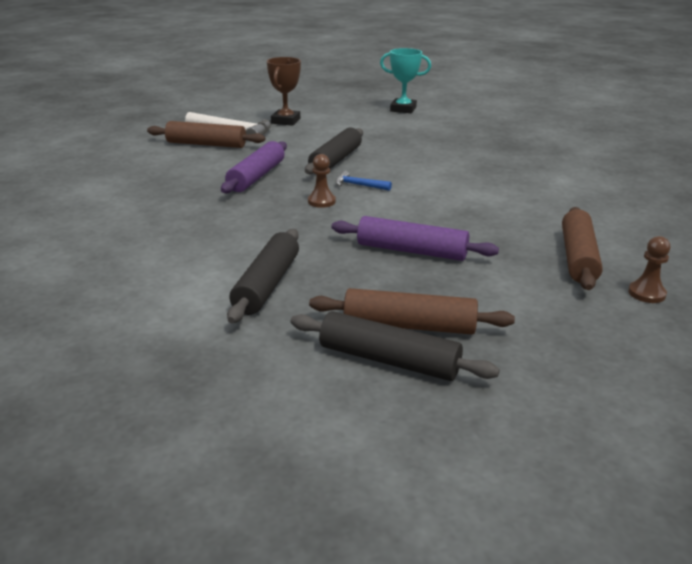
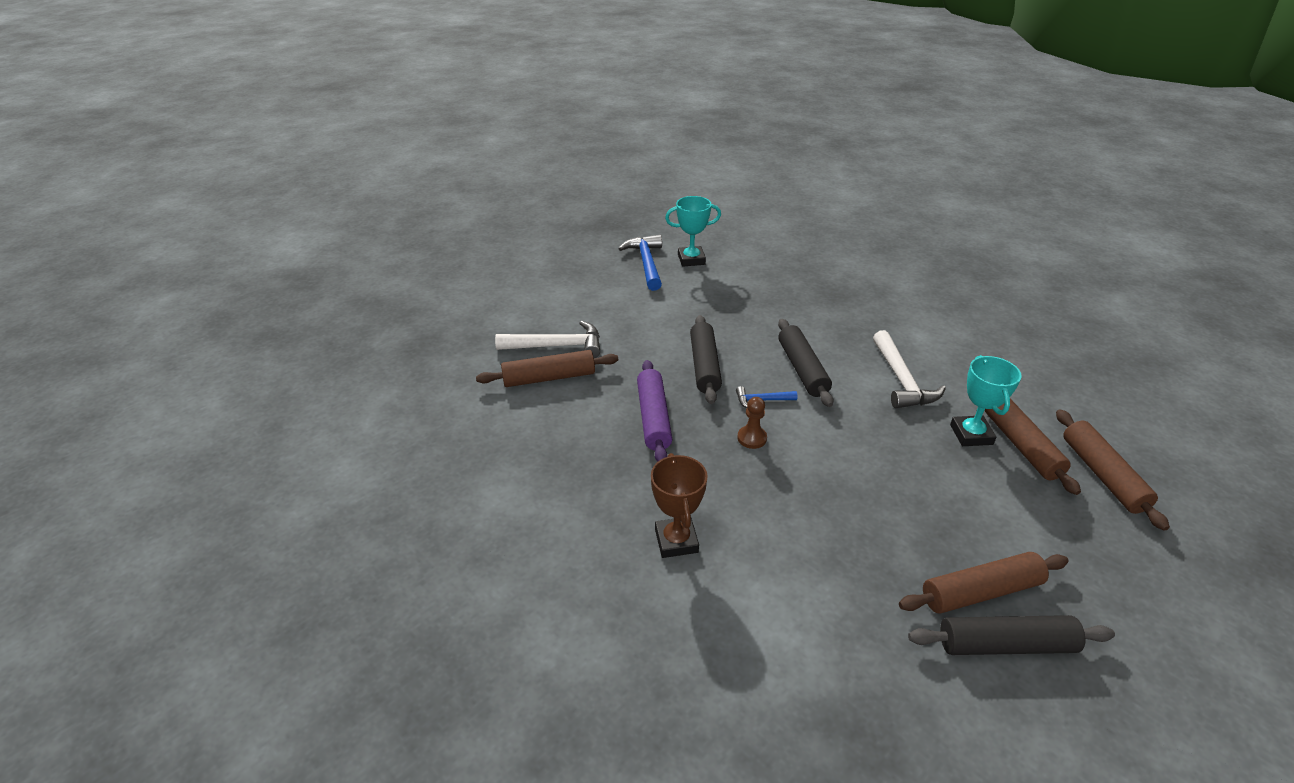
camera: 25 degrees left, 10 degrees up
black rolling pin [227,229,299,323] -> black rolling pin moved to [778,319,833,407]
brown trophy [267,57,301,126] -> brown trophy moved to [651,453,708,558]
purple rolling pin [331,216,499,261] -> none
brown pawn [628,236,670,303] -> brown rolling pin [1056,409,1170,531]
none -> blue hammer [618,235,662,291]
none -> white hammer [873,330,946,408]
none -> turquoise trophy [950,355,1022,446]

